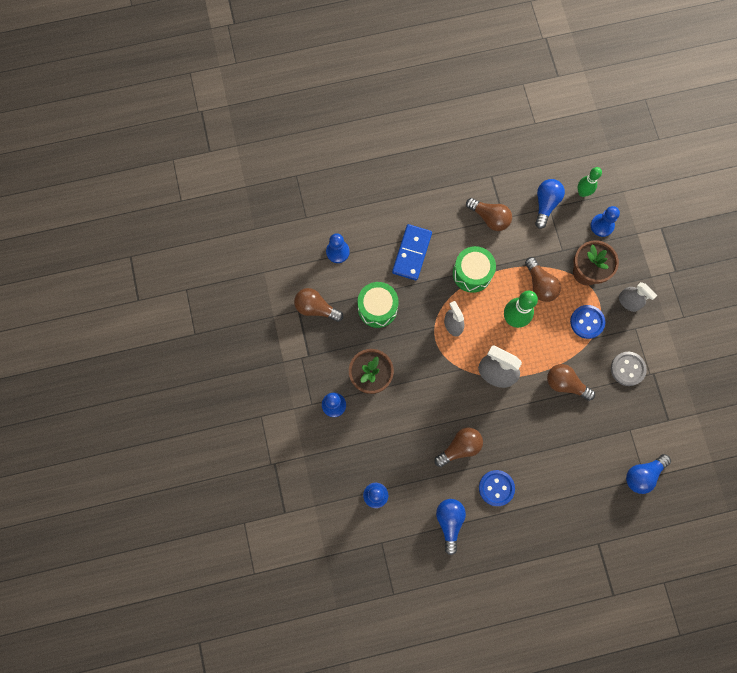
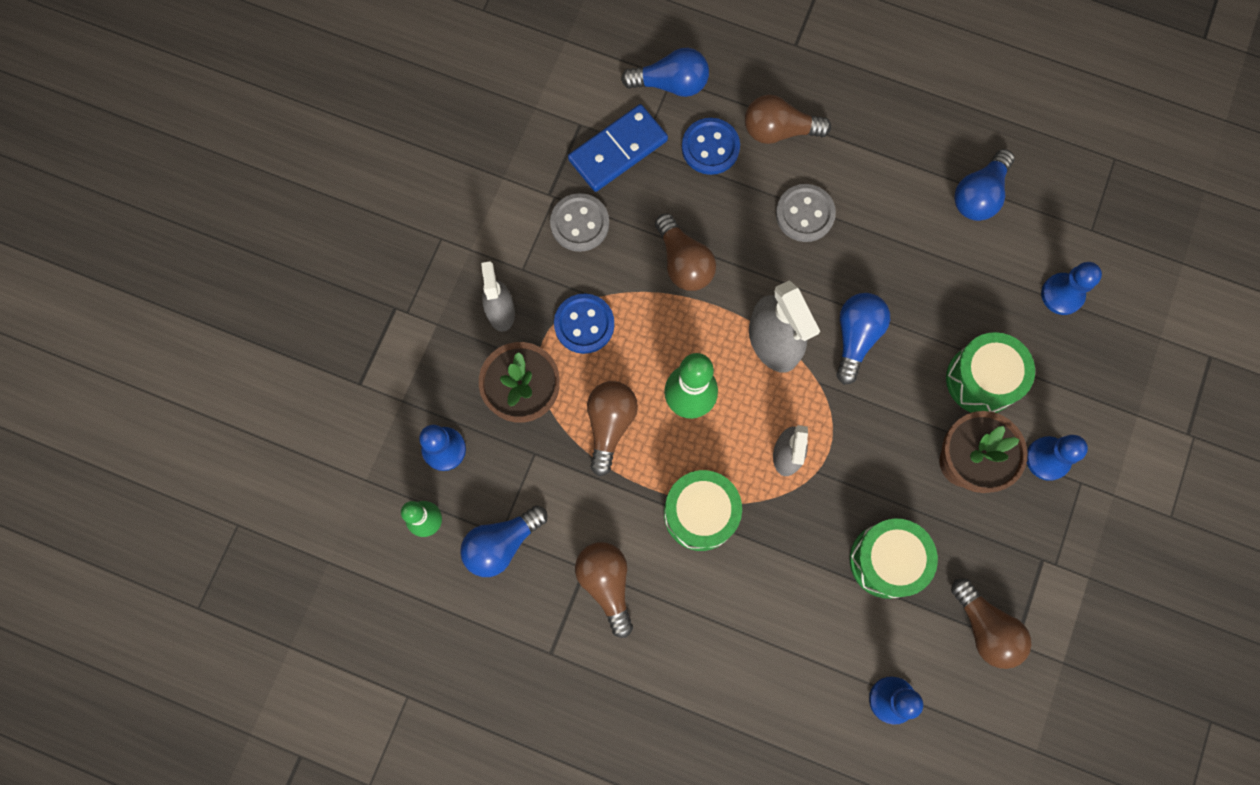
camera: 145 degrees left, 0 degrees up
blue domino [392,224,432,281] -> blue domino moved to [568,104,668,192]
brown light bulb [434,428,483,467] -> brown light bulb moved to [745,95,831,144]
blue button [479,470,515,506] -> blue button moved to [682,118,740,175]
none -> grey button [776,184,836,242]
none -> blue light bulb [836,293,890,385]
none -> green drum [946,332,1035,413]

